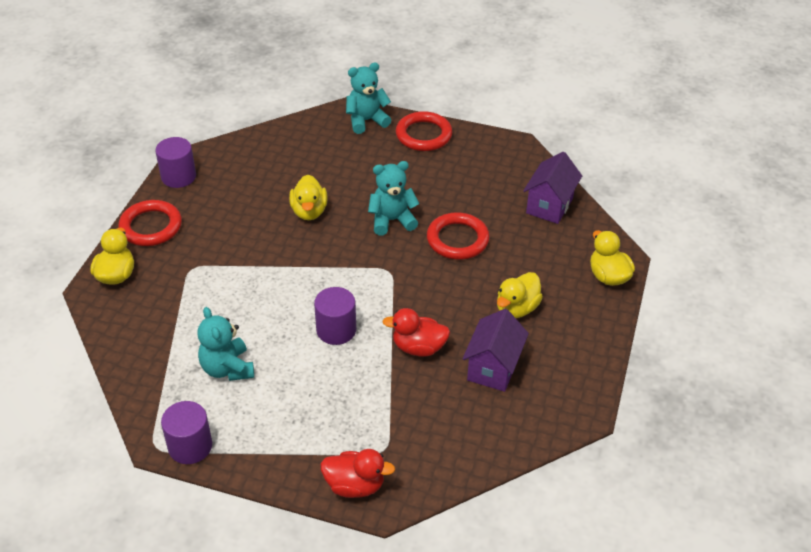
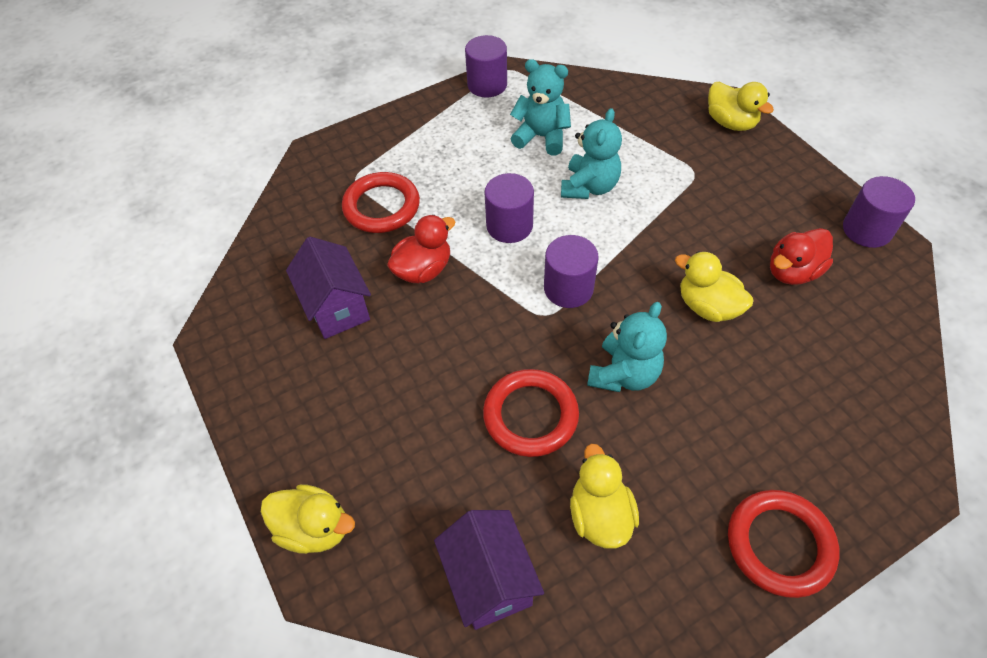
camera: 135 degrees right, 10 degrees up
red ring [118,200,182,246] -> red ring moved to [342,172,420,233]
red duck [321,449,395,498] -> red duck moved to [770,228,833,285]
turquoise teddy bear [346,63,391,134] -> turquoise teddy bear moved to [561,108,622,199]
yellow duck [497,272,543,318] -> yellow duck moved to [570,443,639,549]
none -> purple cylinder [544,235,598,308]

